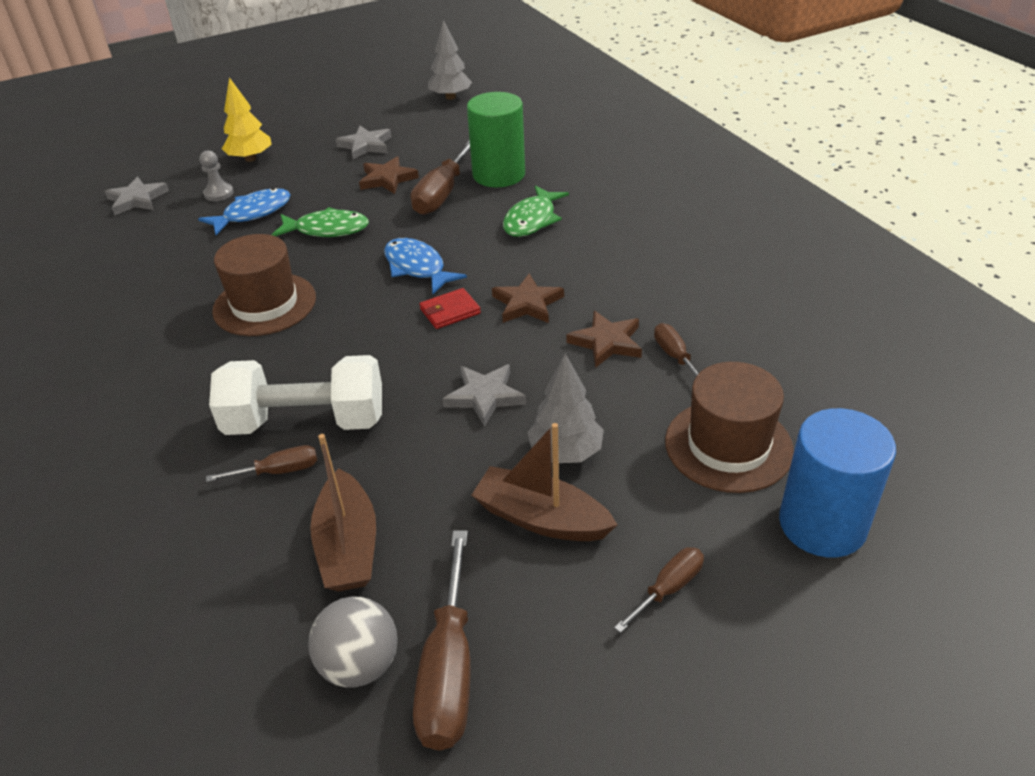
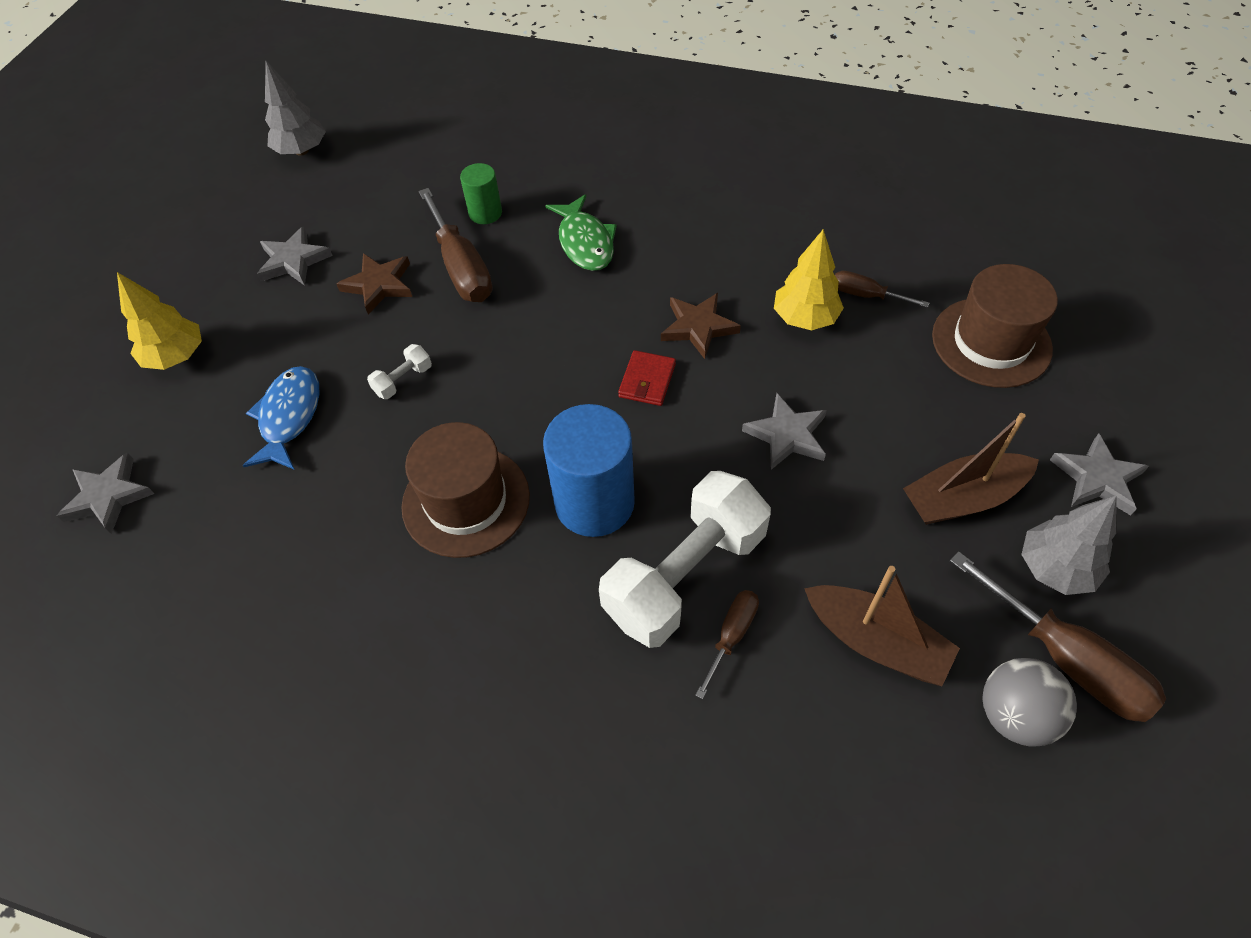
camera: 45 degrees left, 15 degrees up
grey pawn [200,150,234,201] -> none
green fish [272,207,369,237] -> white dumbbell [367,344,432,399]
blue fish [384,238,467,294] -> none
green cylinder [467,92,525,187] -> green cylinder [460,163,502,224], size x0.53
grey tree [527,354,604,463] -> grey tree moved to [1021,495,1117,595]
brown star [567,311,642,368] -> yellow tree [774,229,844,331]
brown screwdriver [614,547,704,633] -> grey star [1050,433,1149,516]
blue cylinder [779,408,896,557] -> blue cylinder moved to [543,404,635,537]

